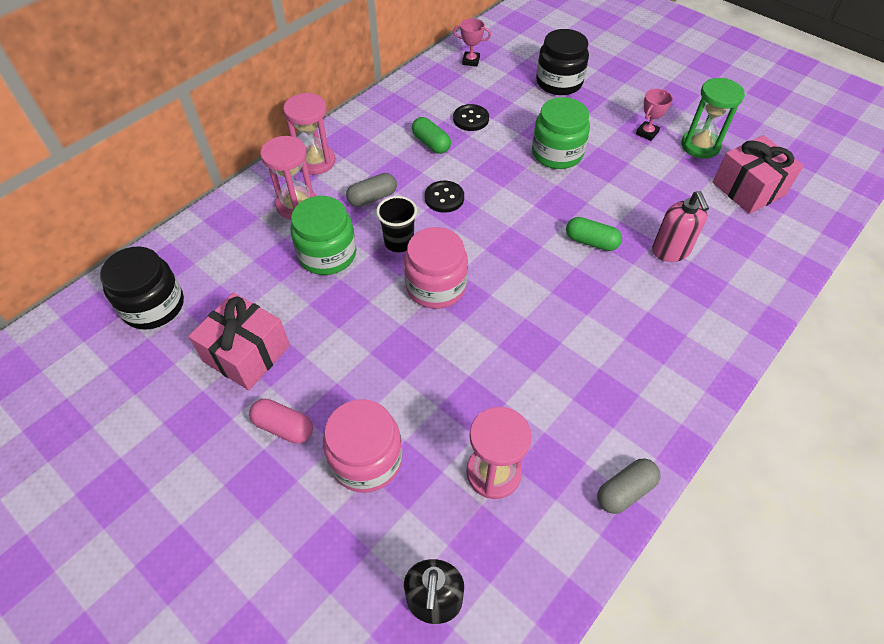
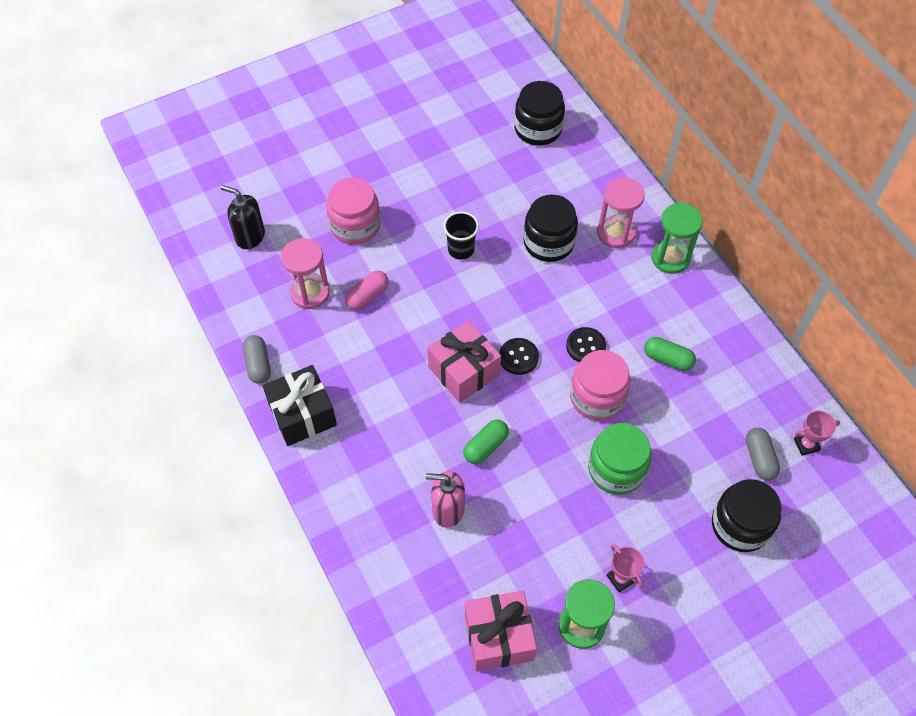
camera: 110 degrees right, 5 degrees up
pink gift [188,292,290,390] -> pink gift moved to [427,320,501,403]
pink capsule [249,399,313,444] -> pink capsule moved to [345,271,389,310]
pink hourglass [283,93,335,175] -> green hourglass [651,203,703,274]
green jar [291,196,356,275] -> black jar [523,195,578,262]
grey capsule [346,173,397,207] -> grey capsule moved to [746,428,780,480]
black cup [376,196,417,252] -> black cup moved to [443,211,479,260]
pink jar [404,227,468,309] -> pink jar moved to [570,350,631,421]
green capsule [412,117,451,154] -> green capsule turned 45 degrees clockwise [644,337,696,371]
pink trophy [453,18,491,67] -> pink trophy turned 45 degrees clockwise [794,410,840,455]
black button [453,104,489,131] -> black button moved to [499,338,539,375]
none -> black gift [263,365,337,446]

